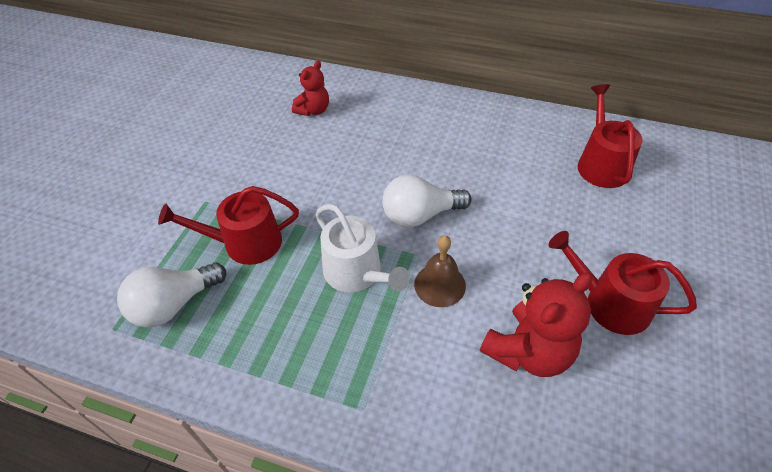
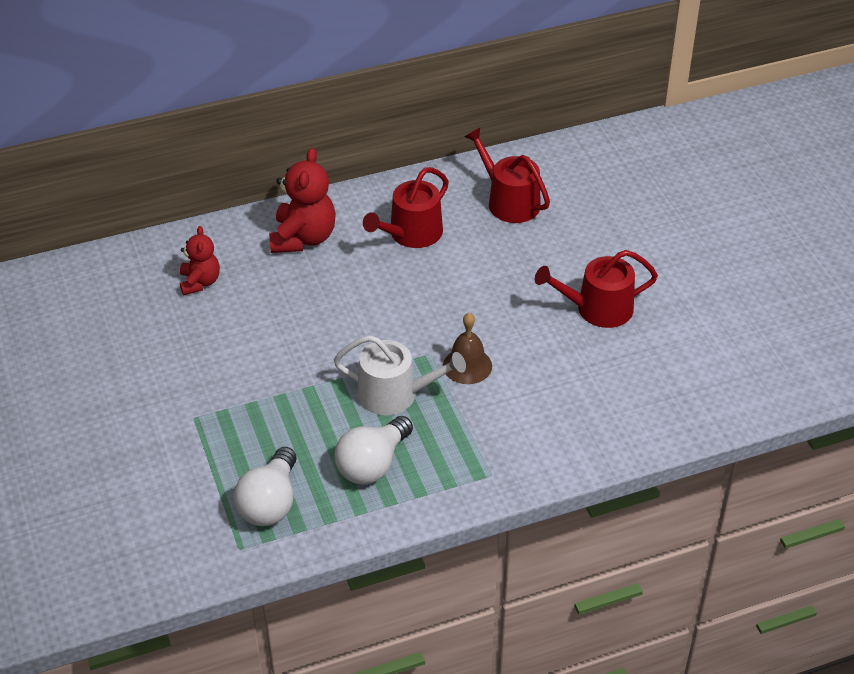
camera: 40 degrees left, 5 degrees down
red watering can [158,186,299,265] -> red watering can moved to [363,167,449,248]
white light bulb [382,175,472,227] -> white light bulb moved to [334,416,413,485]
red teddy bear [480,272,593,377] -> red teddy bear moved to [269,148,336,253]

